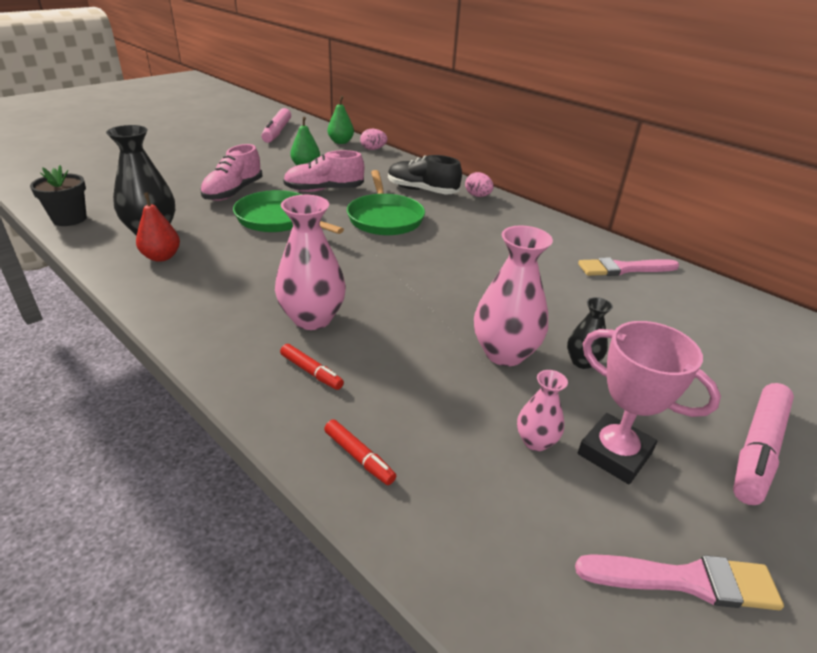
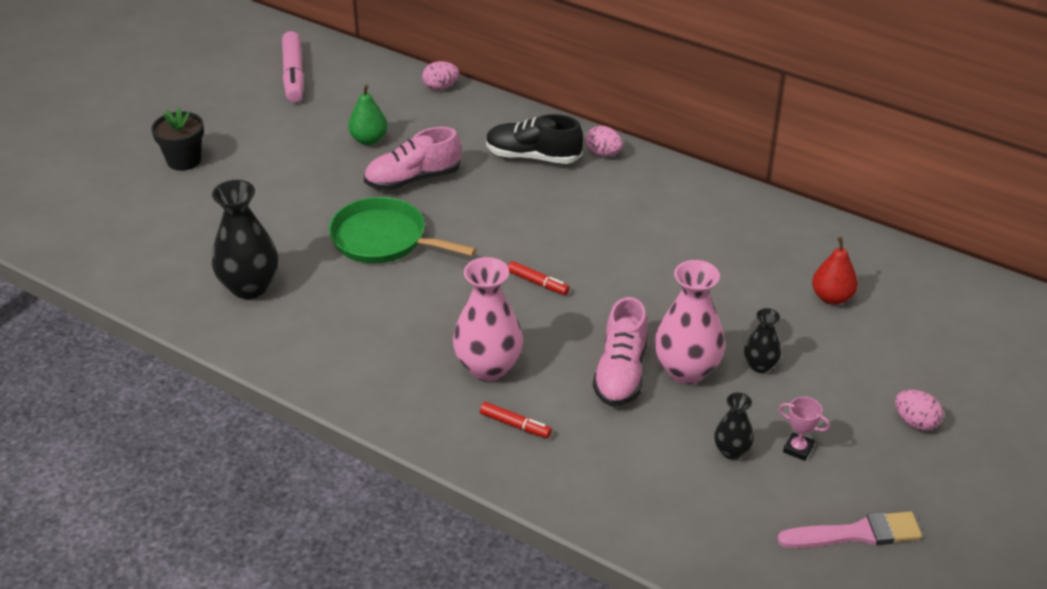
camera: 10 degrees left, 5 degrees up
black flower pot [30,165,87,226] -> black flower pot moved to [151,108,204,171]
red pear [136,192,180,262] -> red pear moved to [812,237,858,305]
pink shoe [200,144,262,201] -> pink shoe moved to [593,297,648,406]
red marker [324,420,396,485] -> red marker moved to [508,261,570,295]
green pear [328,96,354,144] -> none
green pan [347,170,425,235] -> none
pink vase [517,370,568,451] -> black vase [714,392,754,460]
pink brush [578,257,680,276] -> none
pink trophy [578,321,721,484] -> pink trophy [779,397,830,461], size x0.50
pink marker [733,383,794,505] -> pink egg [895,390,943,431]

